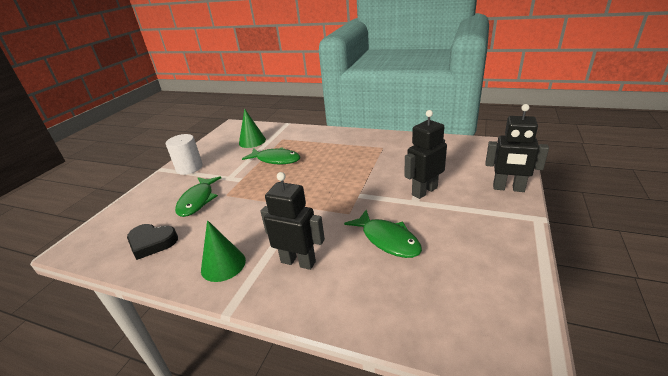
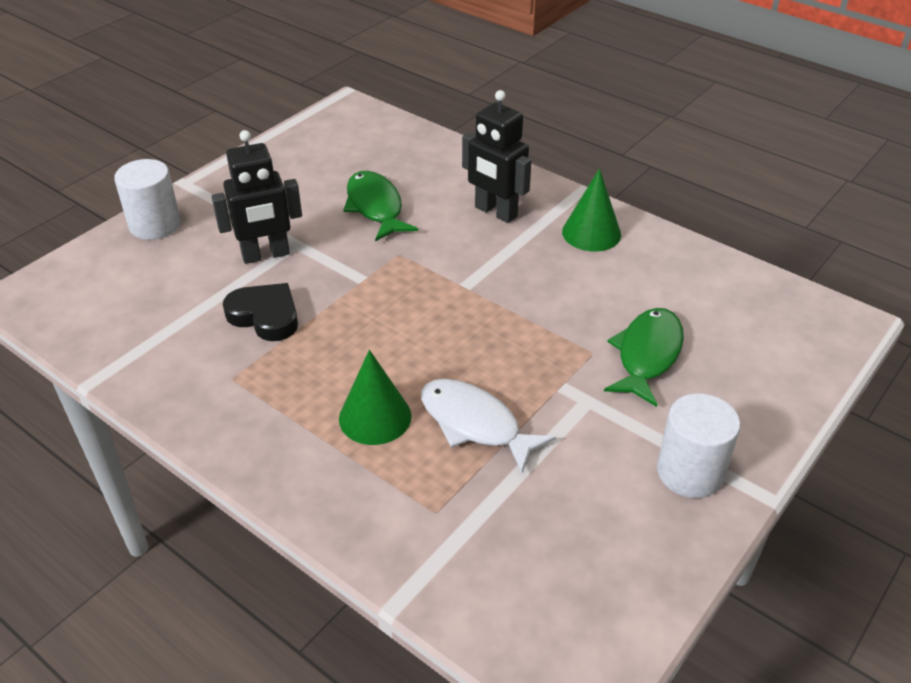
camera: 165 degrees left, 10 degrees up
black heart [127,224,178,260] -> black heart moved to [223,283,298,341]
green cone [239,108,266,148] -> green cone moved to [339,350,411,445]
green fish [242,147,300,165] -> white fish [421,379,556,473]
black robot [486,104,549,192] -> white cylinder [114,159,181,240]

